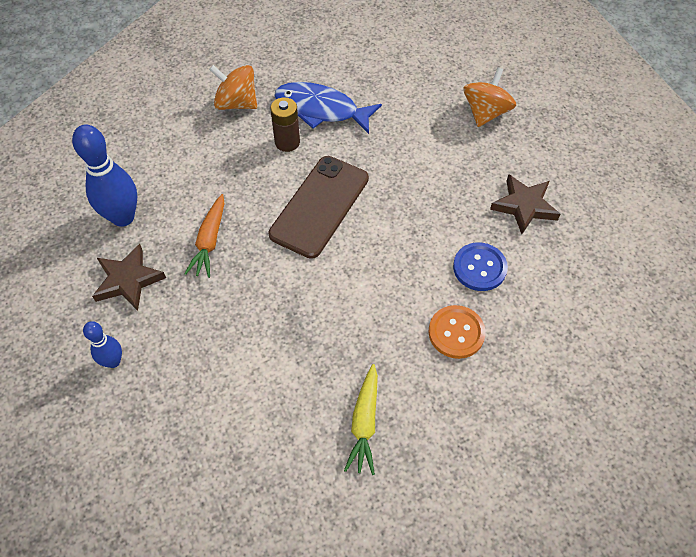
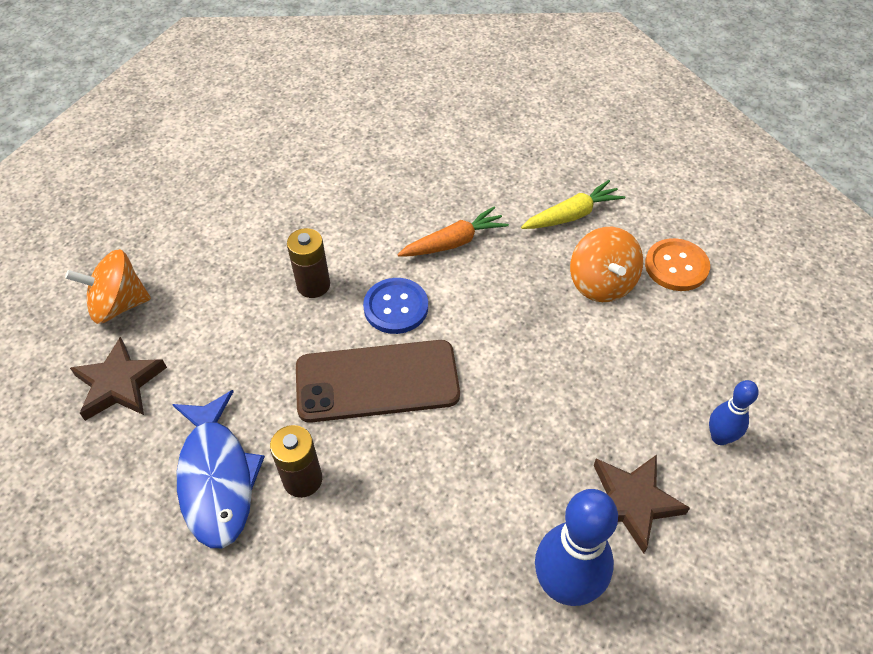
camera: 125 degrees left, 5 degrees down
orange carrot [184,194,225,278] -> orange carrot moved to [397,206,509,256]
orange spinning top [209,65,257,110] -> orange spinning top moved to [570,227,643,302]
orange button [429,305,486,359] -> orange button moved to [645,238,710,291]
blue button [453,243,508,291] -> blue button moved to [363,278,428,334]
brown star [490,174,560,234] -> brown star moved to [70,337,167,421]
none -> brown battery [287,228,330,298]

